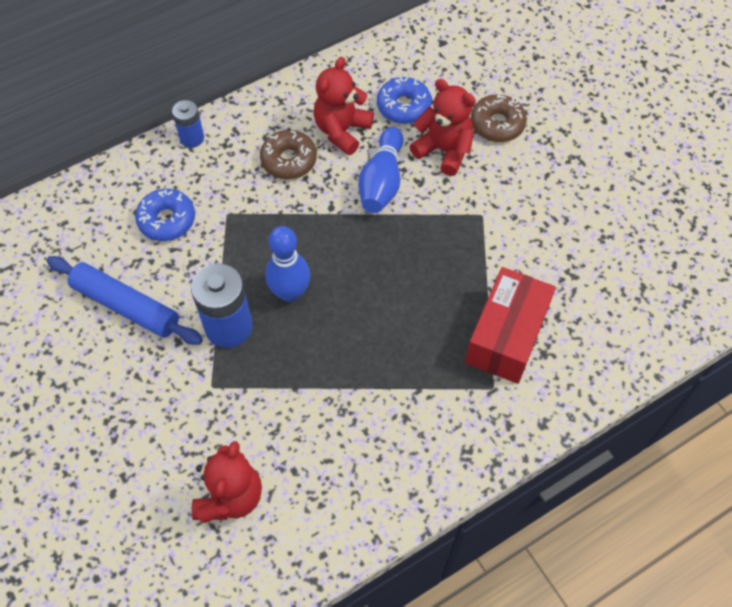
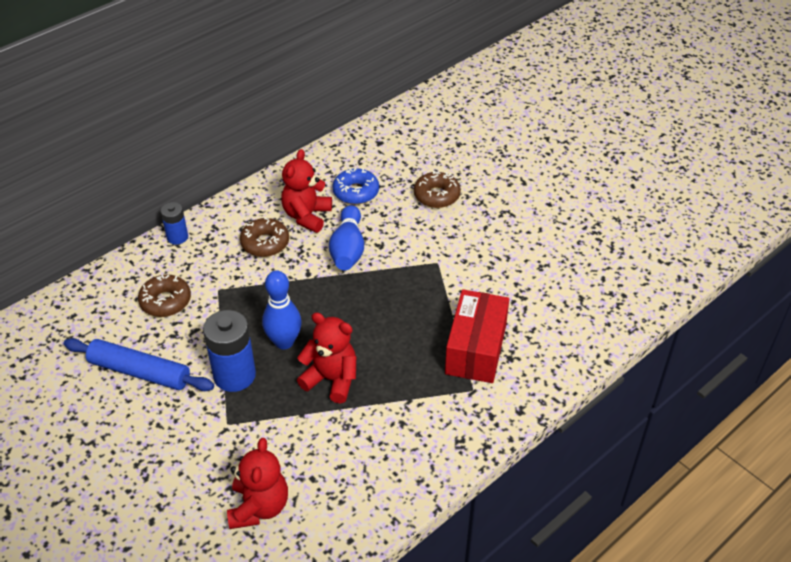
camera: 10 degrees left, 15 degrees down
blue donut [135,189,195,241] -> brown donut [138,275,191,317]
red teddy bear [409,79,476,176] -> red teddy bear moved to [297,312,356,403]

